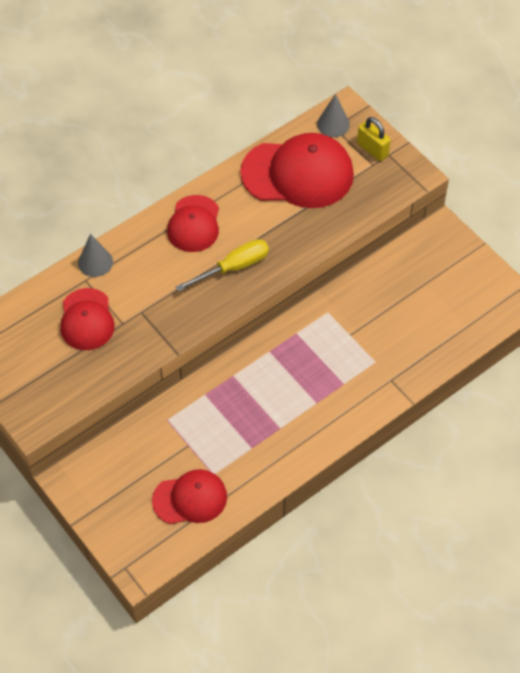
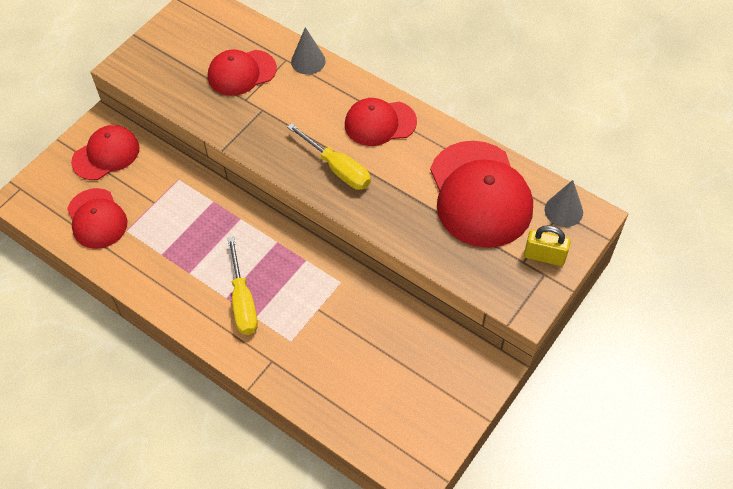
camera: 75 degrees right, 0 degrees up
yellow padlock [357,117,391,161] -> yellow padlock turned 75 degrees clockwise [524,225,571,266]
none -> red cap [71,125,139,180]
none -> yellow screwdriver [227,237,258,335]

